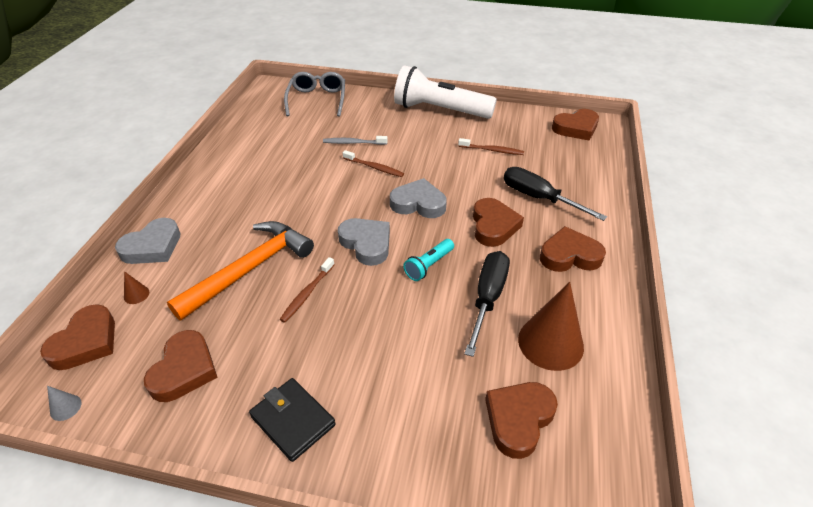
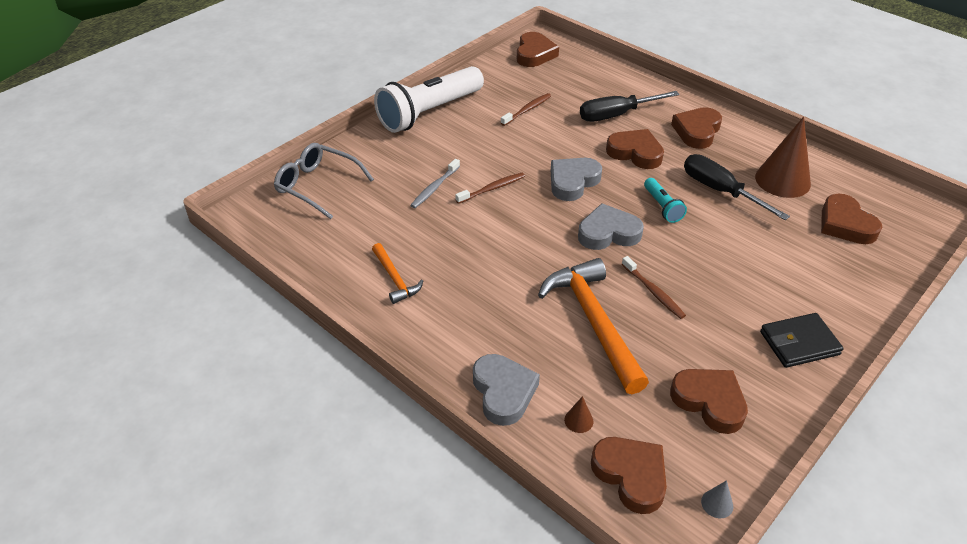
camera: 60 degrees left, 0 degrees up
none -> orange hammer [372,243,423,304]

